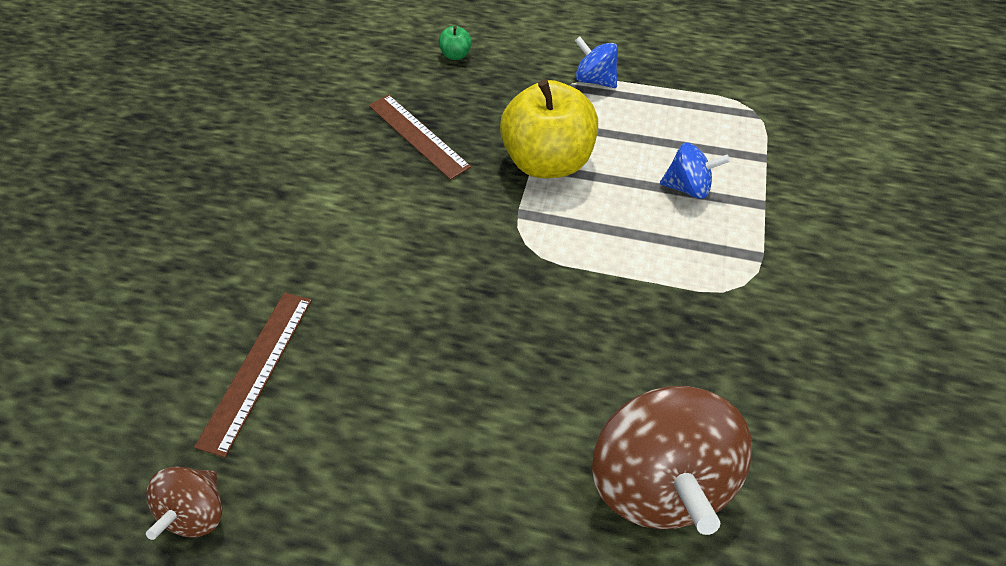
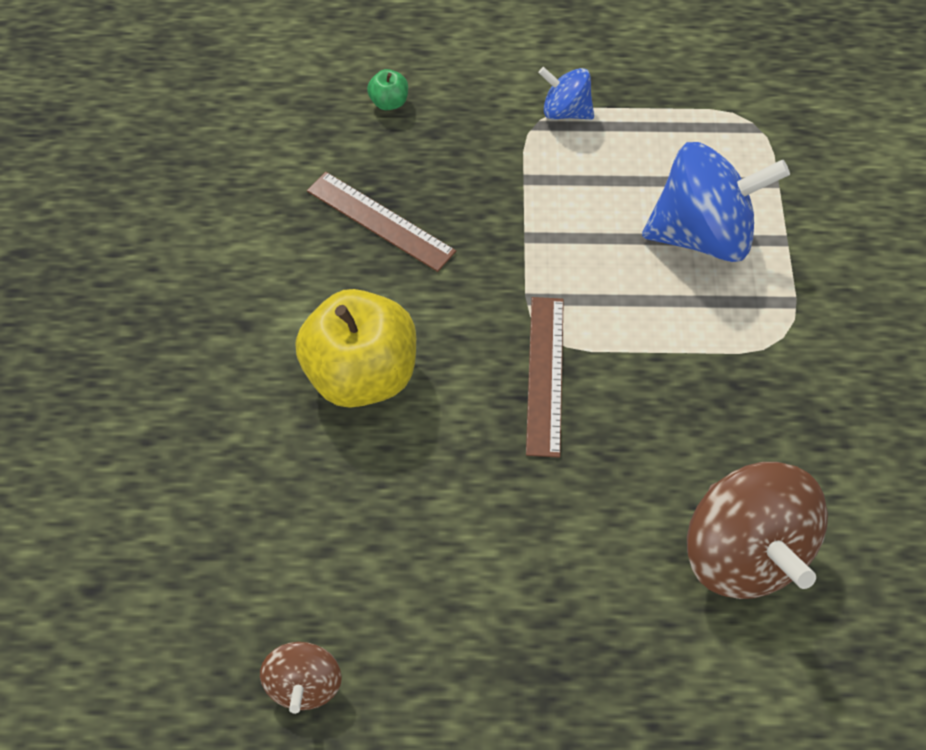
camera: 15 degrees left, 5 degrees up
brown ruler [194,292,312,458] -> brown ruler moved to [526,297,564,458]
yellow apple [500,79,598,178] -> yellow apple moved to [296,289,416,408]
blue spinning top [660,143,730,199] -> blue spinning top [642,142,790,262], size x1.95

